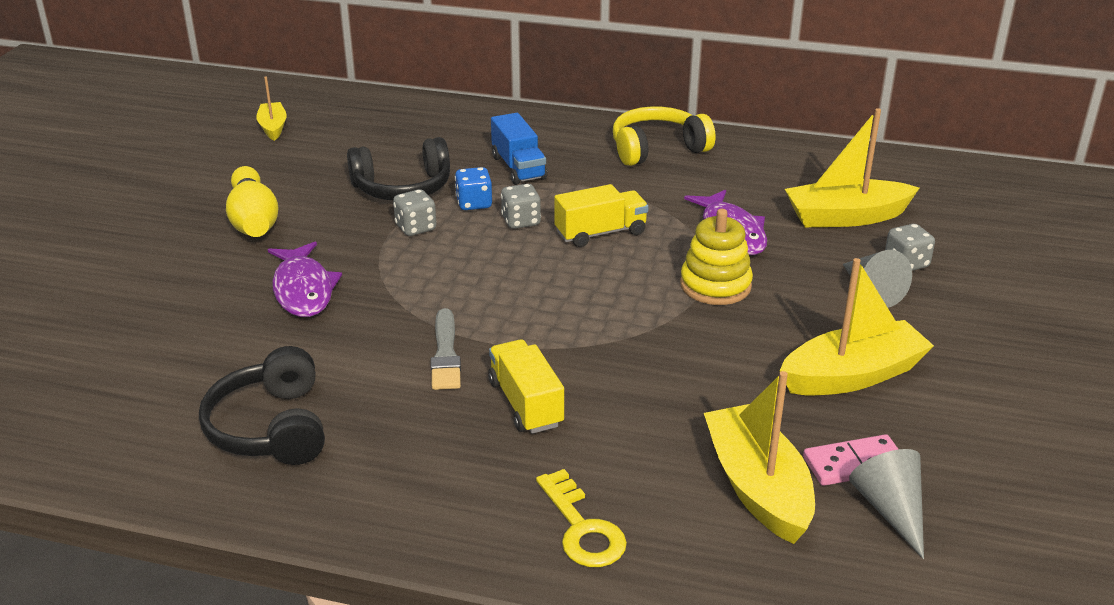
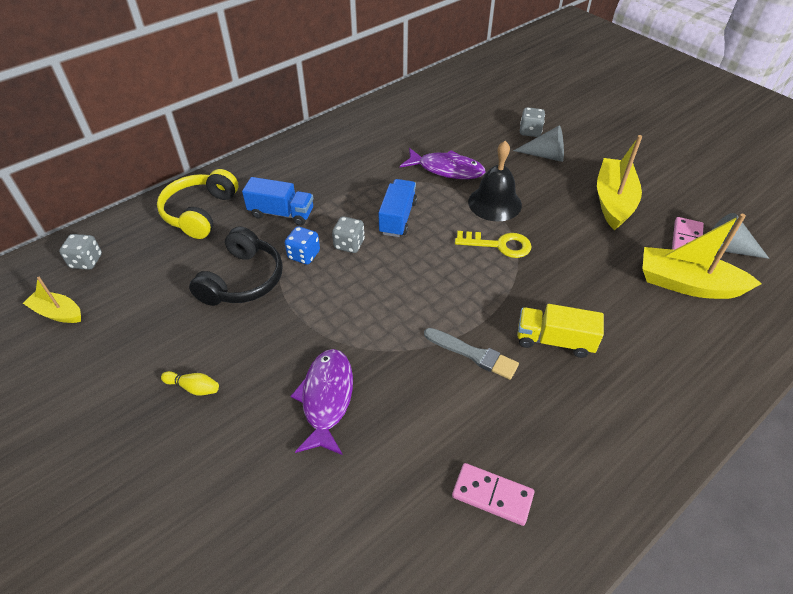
camera: 55 degrees left, 15 degrees up
black headphones [199,346,325,465] -> pink domino [452,463,534,526]
yellow bowling pin [226,166,279,237] -> yellow bowling pin [161,371,219,396], size x0.47
purple fish [268,242,342,317] -> purple fish turned 105 degrees counterclockwise [291,349,353,455]
grey dice [393,189,436,236] -> grey dice moved to [59,234,102,270]
yellow key [536,469,627,567] -> yellow key moved to [455,231,532,258]
yellow truck [554,184,649,247] -> blue truck [378,179,417,237]
yellow headphones [613,106,716,166] -> yellow headphones moved to [157,169,238,239]
yellow stacking toy [680,209,753,305] -> black bell [468,141,522,221]
yellow boat [785,108,920,227] -> none

